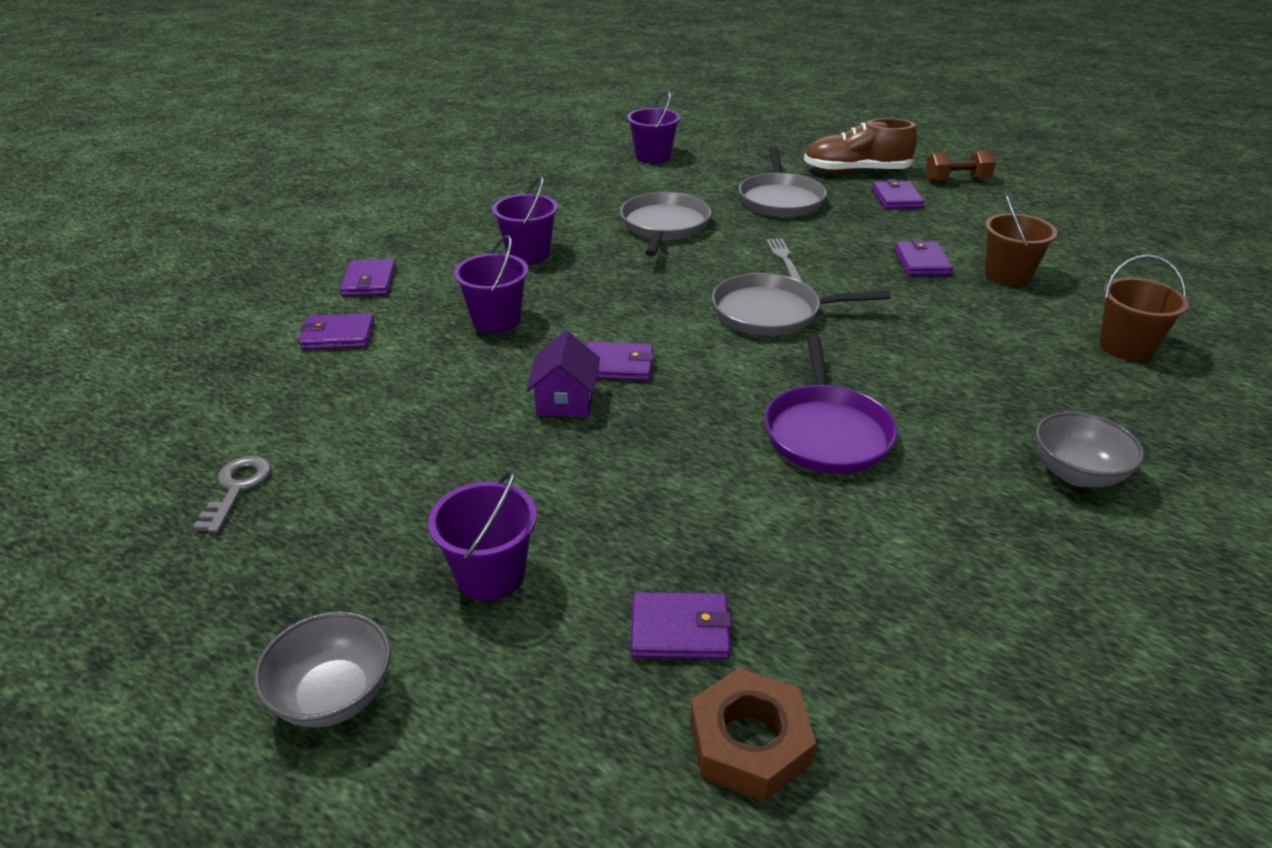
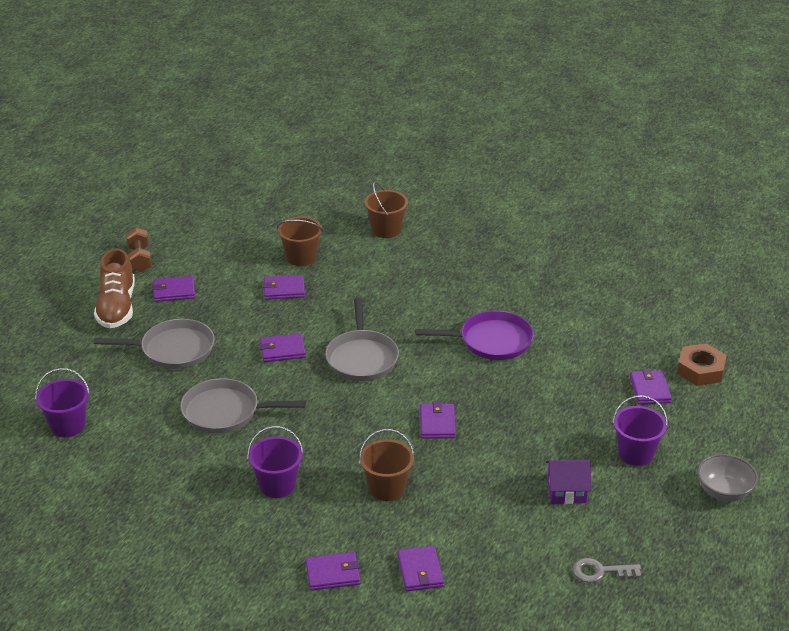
camera: 95 degrees left, 0 degrees up
purple bucket [454,235,529,333] -> brown bucket [359,429,414,501]
purple house [526,331,600,417] -> purple house moved to [546,460,592,504]
grey fork [767,238,803,282] -> purple wallet [260,333,306,362]
grey bowl [1036,412,1144,487] -> none

